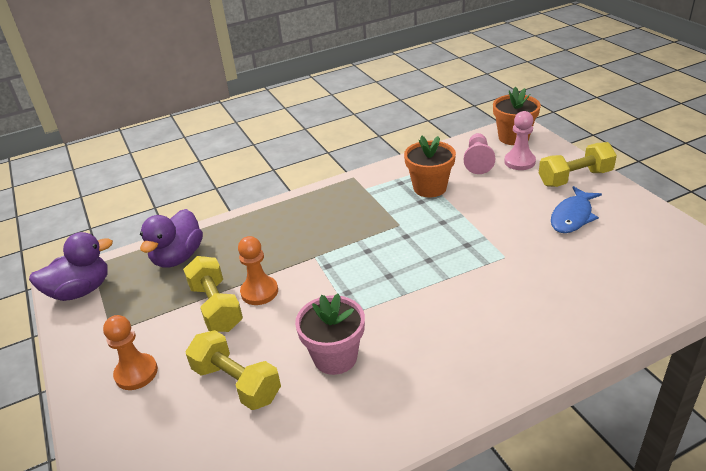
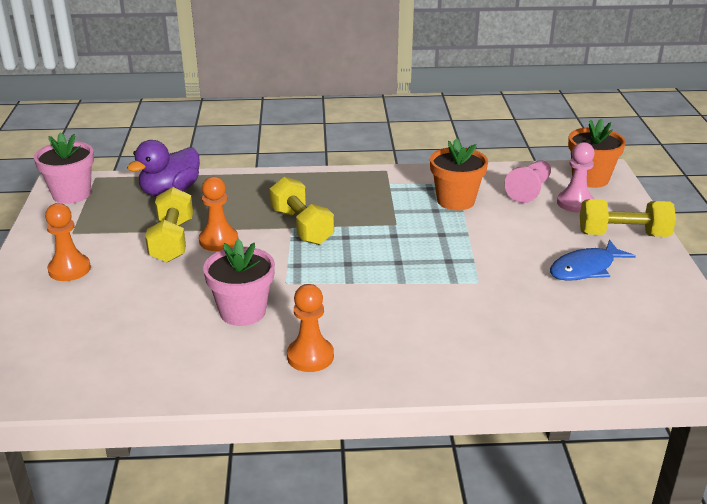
camera: 20 degrees right, 5 degrees down
purple duck [29,232,113,301] -> pink flower pot [34,132,94,204]
yellow dumbbell [186,330,281,410] -> yellow dumbbell moved to [270,176,334,245]
none -> orange pawn [287,284,334,372]

